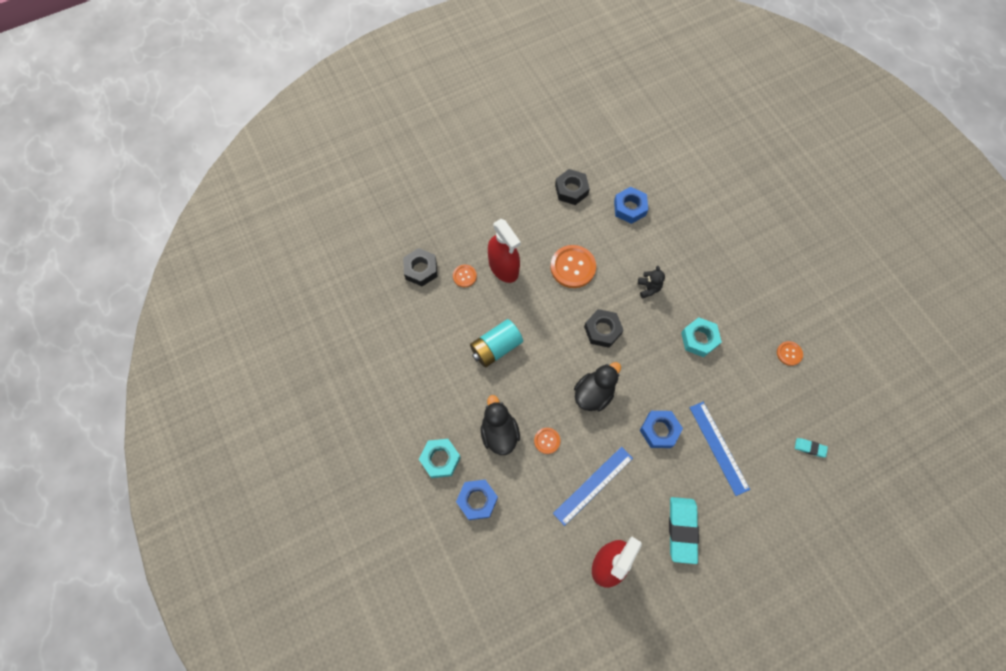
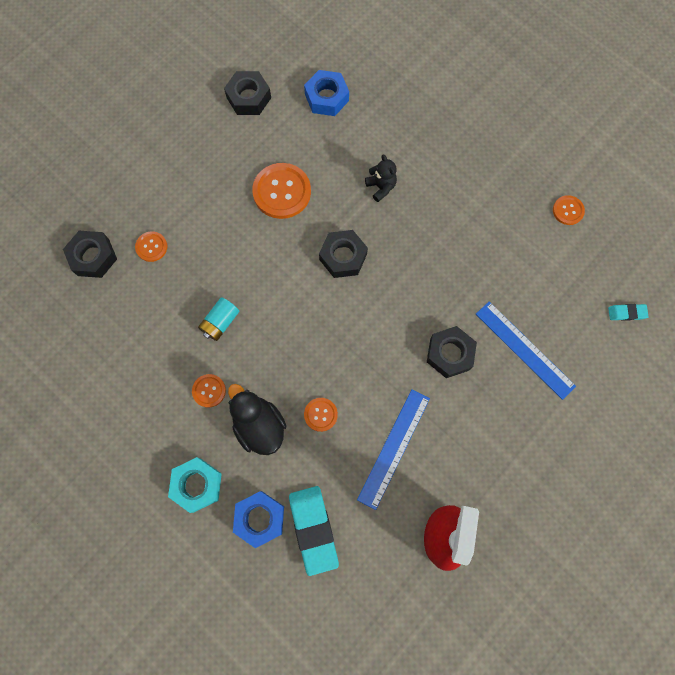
camera: 20 degrees left, 5 degrees up
turquoise battery [470,319,523,368] -> turquoise battery [198,297,239,341], size x0.63
red spray bottle [488,219,521,283] -> none
black duck [574,362,621,412] -> none
blue nut [640,411,683,448] -> black nut [427,326,477,378]
turquoise eraser [669,497,699,564] -> turquoise eraser moved to [289,486,339,576]
turquoise nut [681,317,722,357] -> none
none -> orange button [192,374,226,408]

